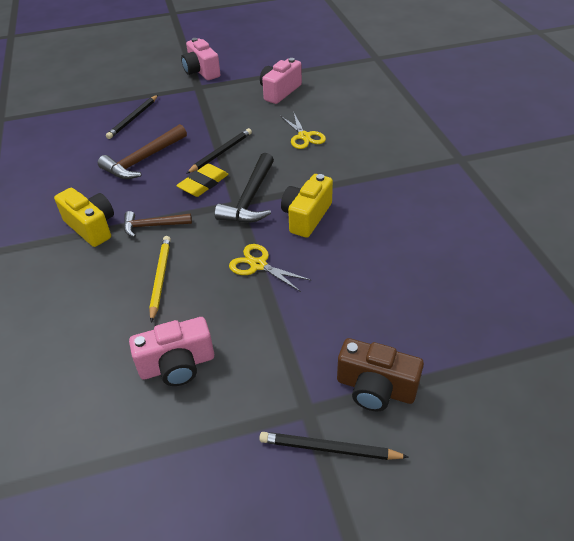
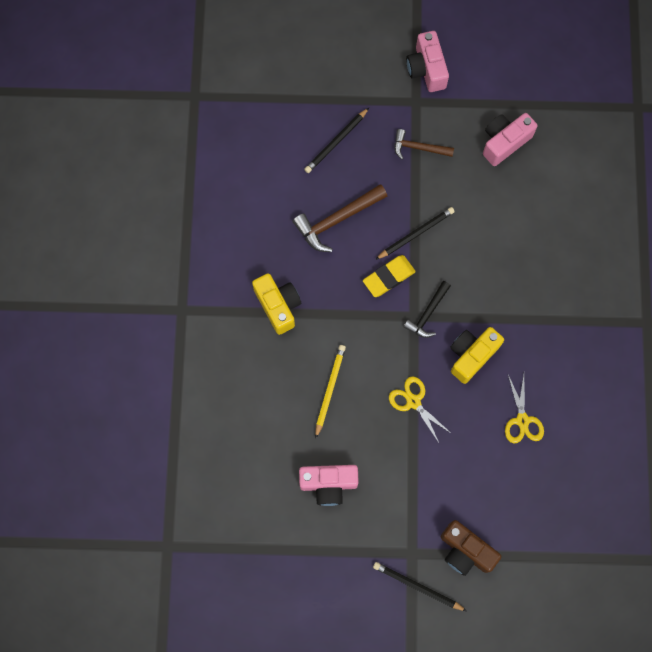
camera: 15 degrees right, 30 degrees up
brown hammer [124,211,192,238] -> brown hammer moved to [394,129,454,160]
black hammer [215,153,274,223] -> black hammer [404,281,451,338], size x0.64
yellow scissors [281,113,326,149] -> yellow scissors moved to [505,375,544,444]

